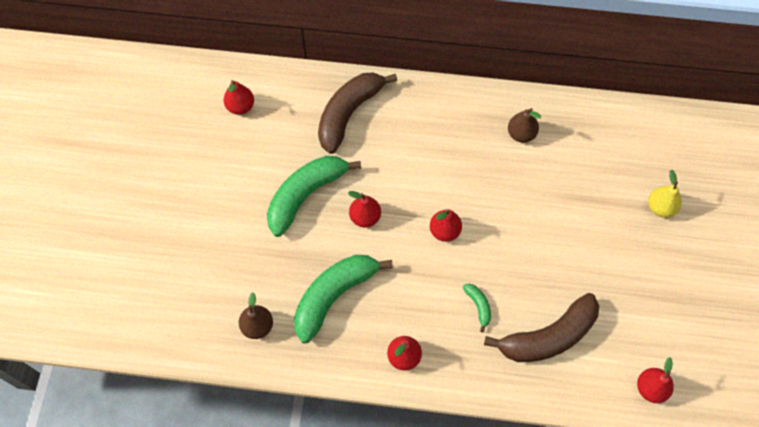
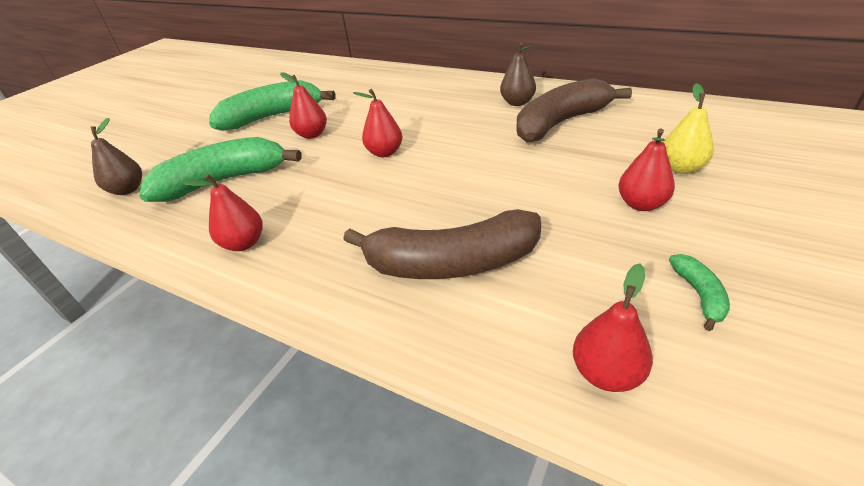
camera: 25 degrees right, 25 degrees down
red pear [224,80,254,115] -> red pear moved to [618,128,675,211]
brown banana [318,72,397,154] -> brown banana moved to [516,78,632,142]
green banana [462,284,491,332] -> green banana moved to [669,254,730,331]

